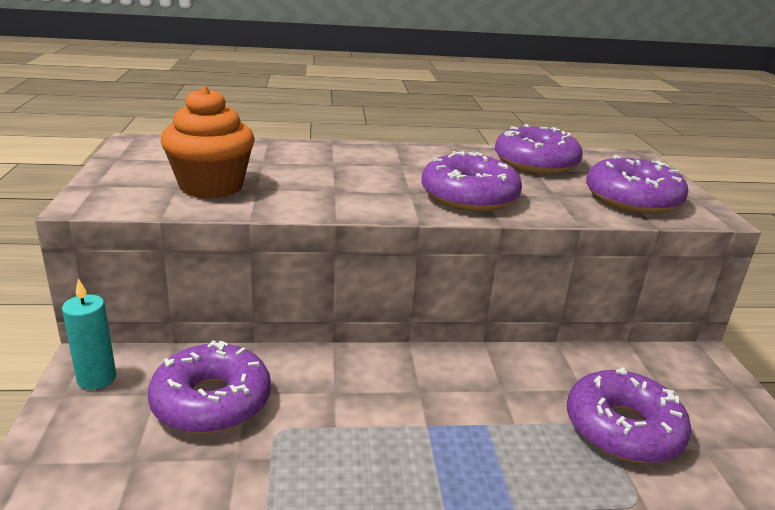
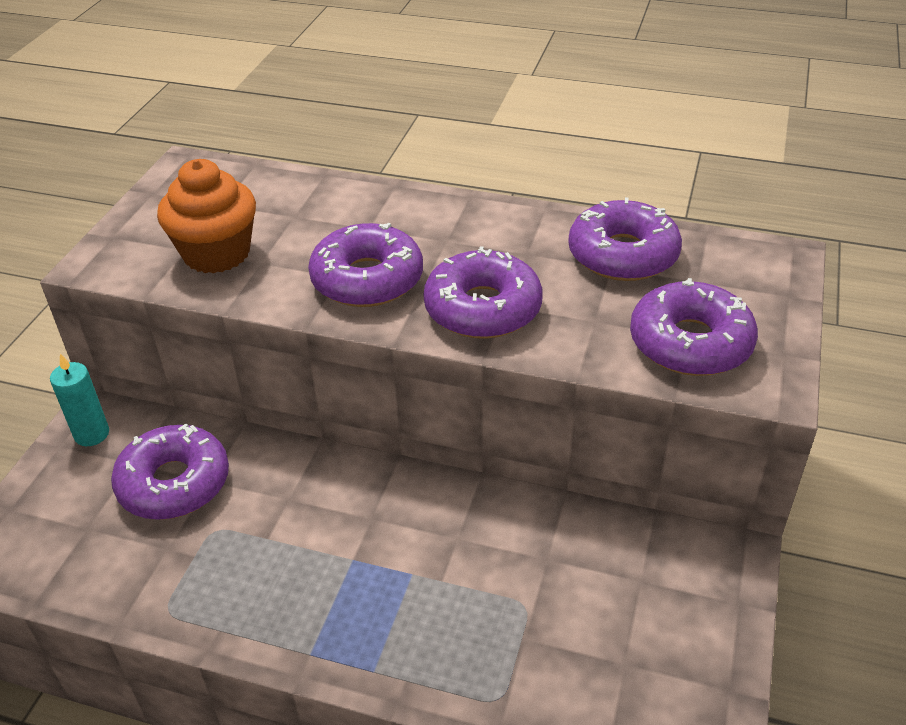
camera: 25 degrees right, 15 degrees up
purple donut [567,367,692,463] -> purple donut moved to [308,223,423,307]

